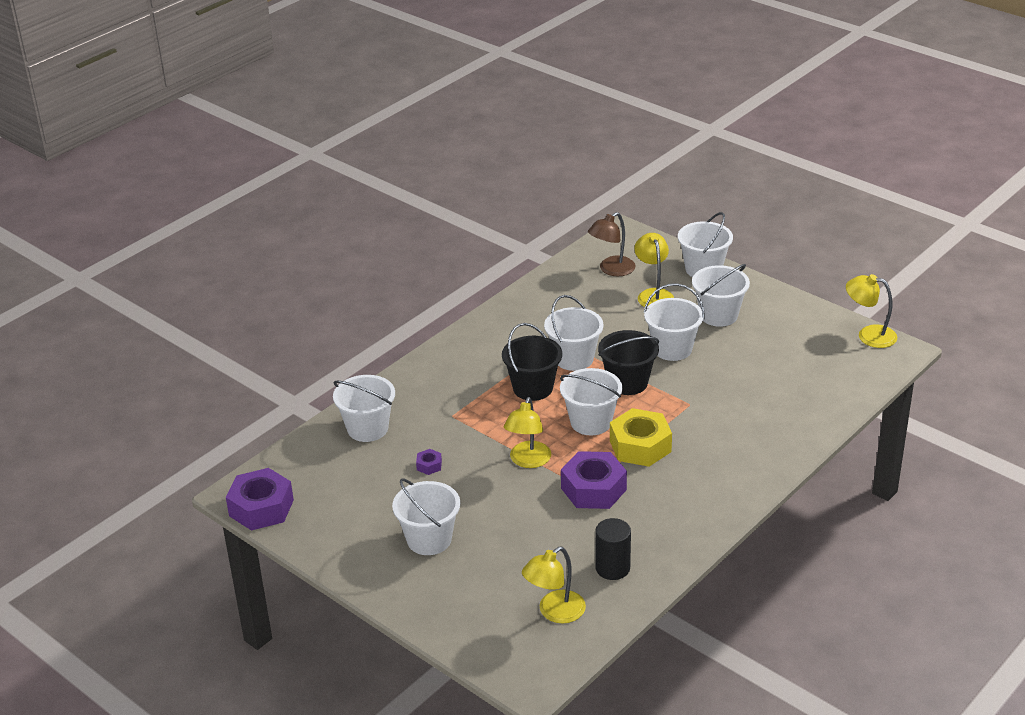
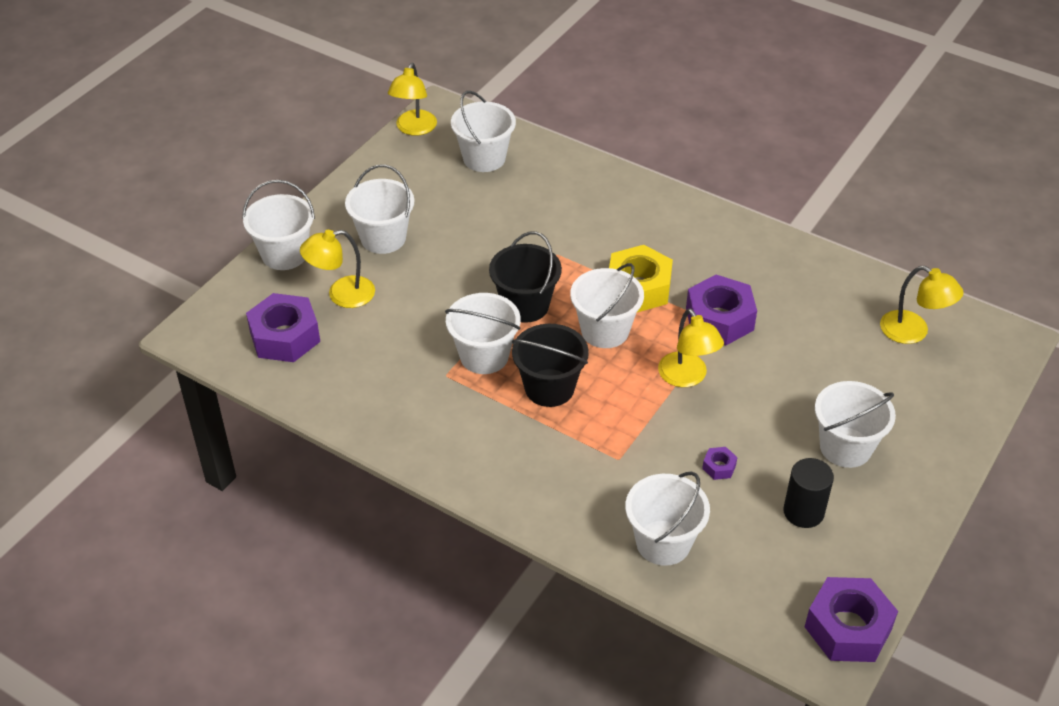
camera: 100 degrees left, 10 degrees up
yellow lamp [504,397,551,468] -> yellow lamp turned 60 degrees clockwise [658,308,724,387]
brown lamp [588,212,635,276] -> purple nut [246,293,320,362]
black cylinder [595,518,631,580] -> black cylinder moved to [783,458,834,528]
white bucket [644,283,704,361] -> white bucket moved to [451,91,516,172]

